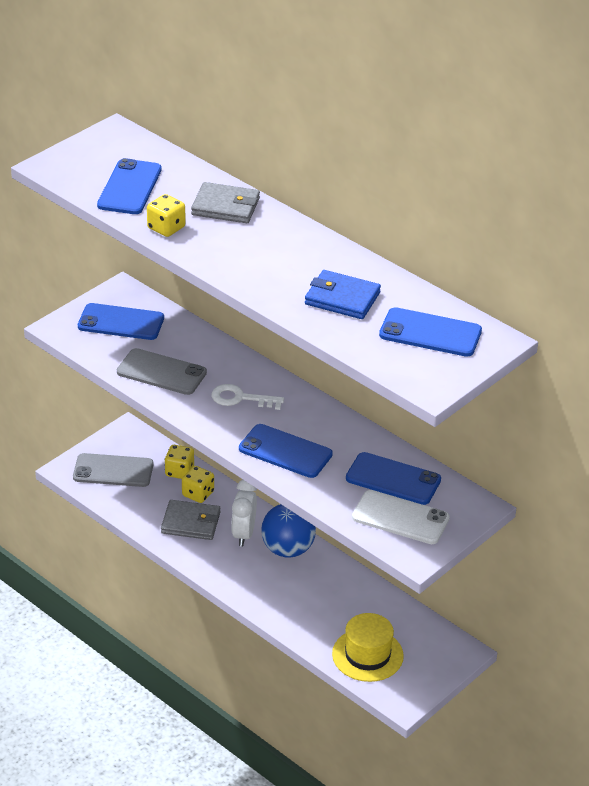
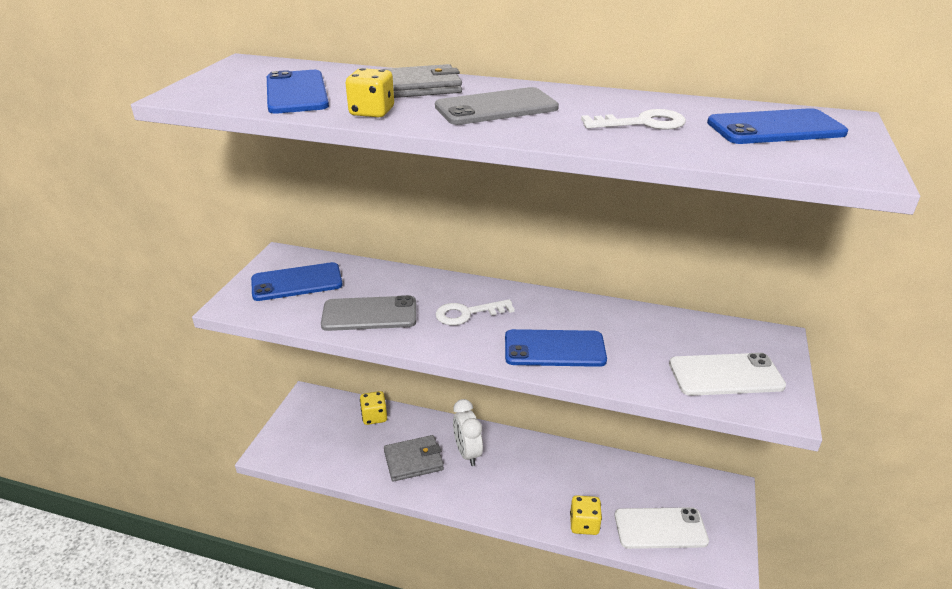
camera: 25 degrees left, 5 degrees down
grey phone [73,453,154,487] -> grey phone moved to [435,87,559,125]
yellow dice [182,466,214,503] -> yellow dice moved to [570,495,602,535]
blue ball [261,504,316,558] -> none
blue wallet [305,270,381,319] -> white key [581,109,686,130]
yellow hat [332,613,404,682] -> white phone [615,507,709,549]
blue phone [346,452,441,505] -> none

